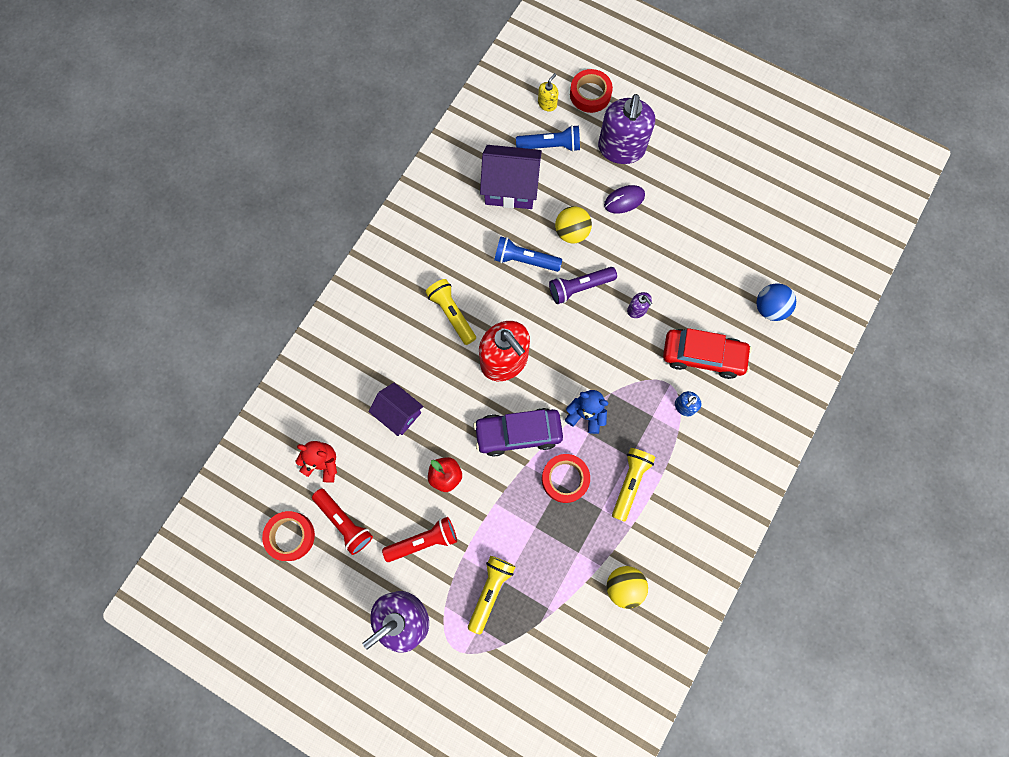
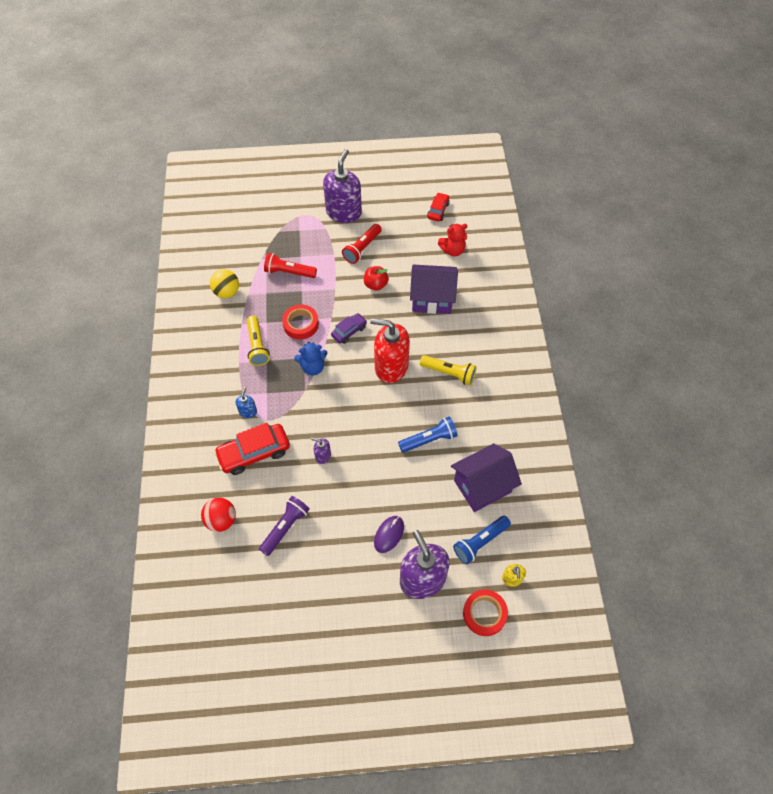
camera: 145 degrees right, 15 degrees down
red tape [262,511,315,561] -> red car [427,192,450,222]
red flashlight [312,489,373,555] -> red flashlight moved to [264,253,317,278]
purple house [368,382,424,436] -> purple house [410,265,458,314], size x1.52
yellow flashlight [468,556,515,634] -> none
purple car [473,408,563,457] -> purple car [331,313,367,344], size x0.58
purple flashlight [549,267,617,304] -> purple flashlight moved to [259,496,310,556]
yellow ball [555,206,592,243] -> none
blue ball [756,283,796,321] -> red ball [201,498,236,532]

